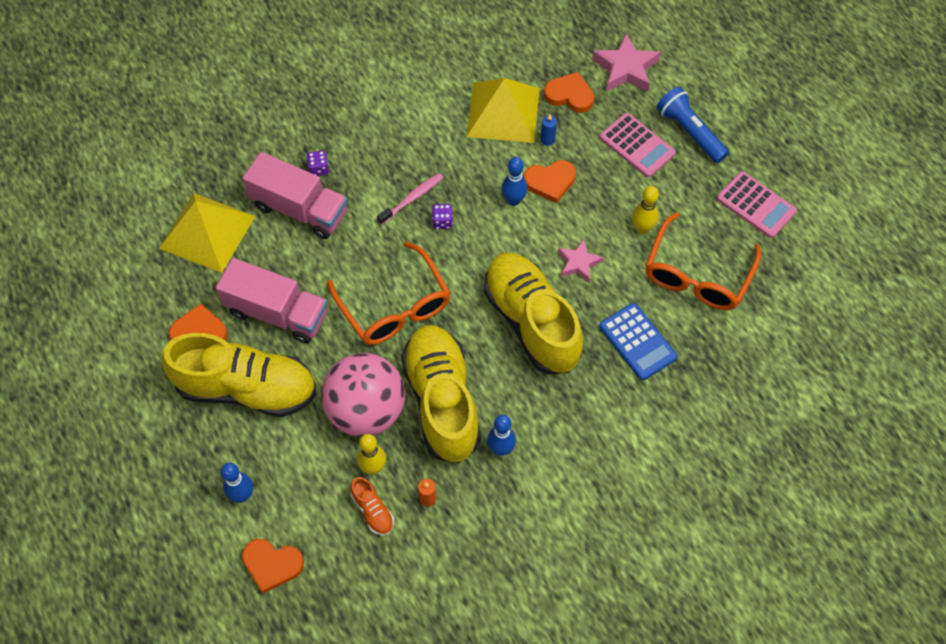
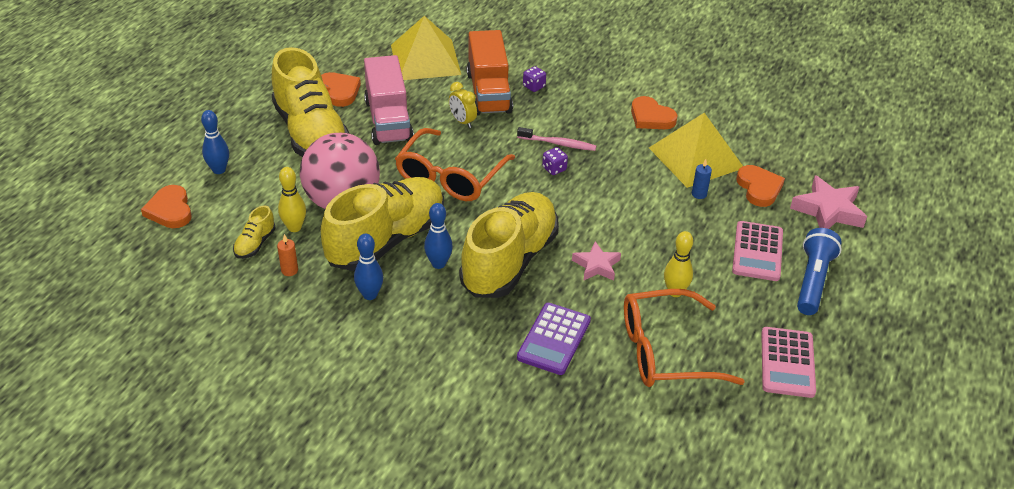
camera: 55 degrees right, 20 degrees down
pink truck [242,152,348,239] -> orange truck [467,30,513,115]
orange shoe [351,477,394,536] -> yellow shoe [233,205,276,259]
blue bowling pin [502,157,527,206] -> blue bowling pin moved to [424,203,453,269]
orange heart [524,160,576,203] -> orange heart moved to [631,96,677,129]
blue calculator [599,303,678,380] -> purple calculator [517,303,591,375]
none -> yellow clock [449,82,477,128]

